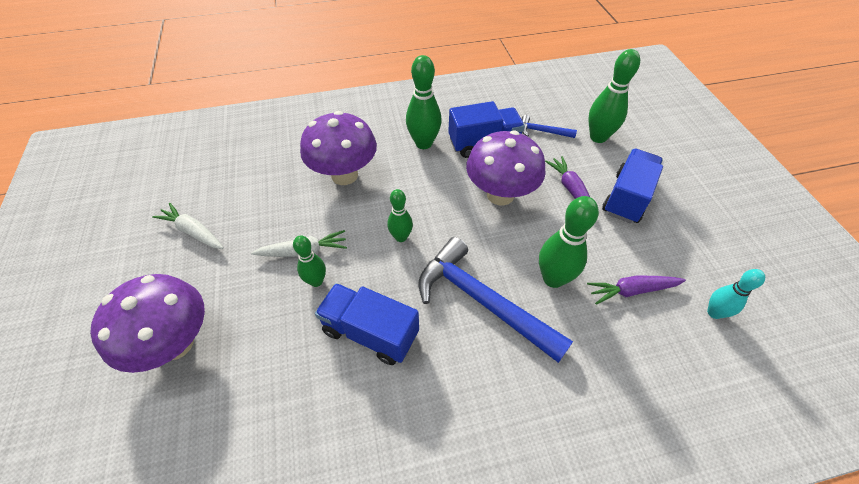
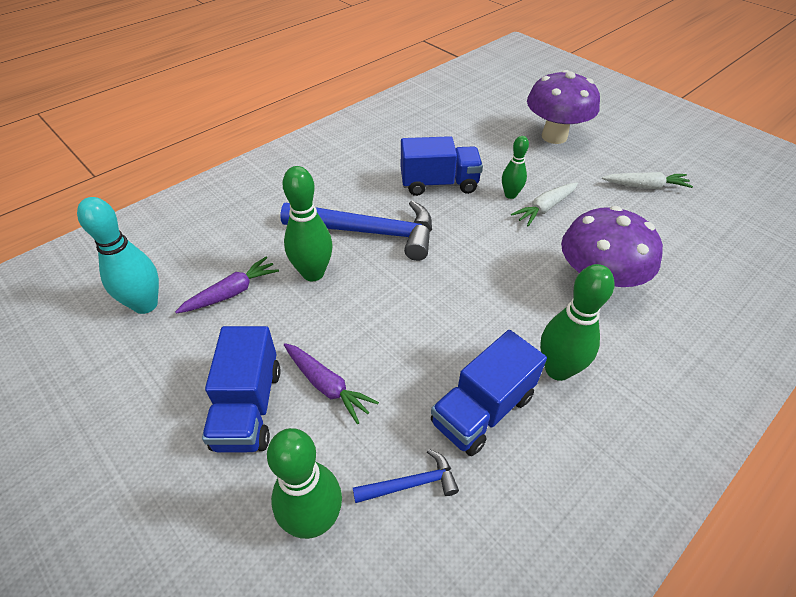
camera: 150 degrees right, 5 degrees down
green bowling pin [387,189,413,242] -> none
purple mushroom [466,131,546,206] -> none
turquoise bowling pin [707,269,765,319] -> turquoise bowling pin [77,197,159,314], size x1.64

